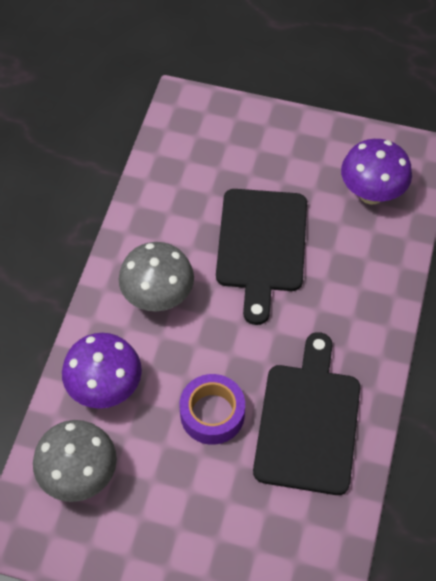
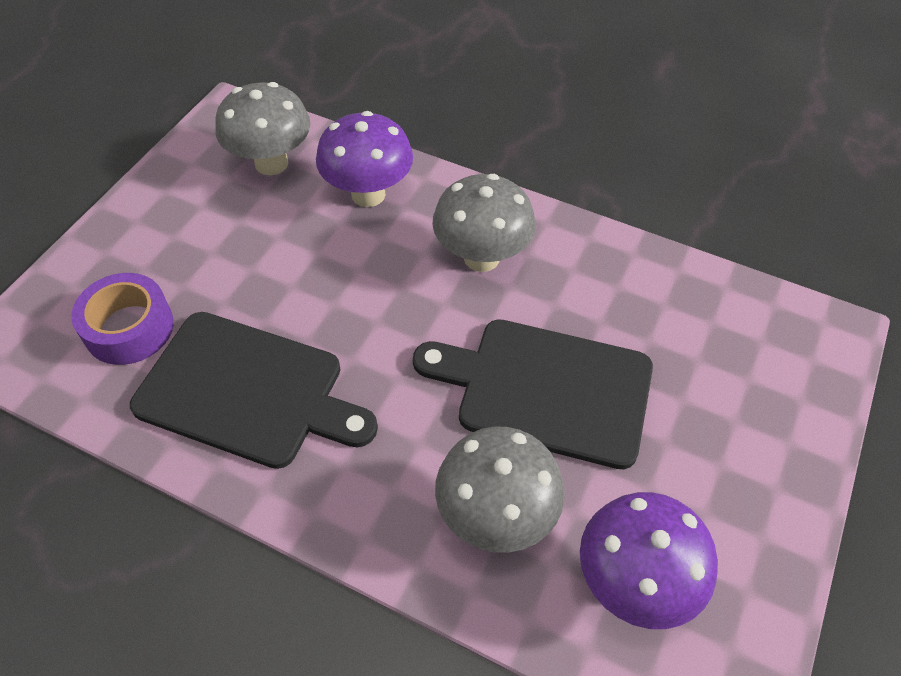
camera: 100 degrees right, 5 degrees down
purple tape [179,374,245,445] -> purple tape moved to [71,273,174,365]
none -> grey mushroom [435,426,565,553]

